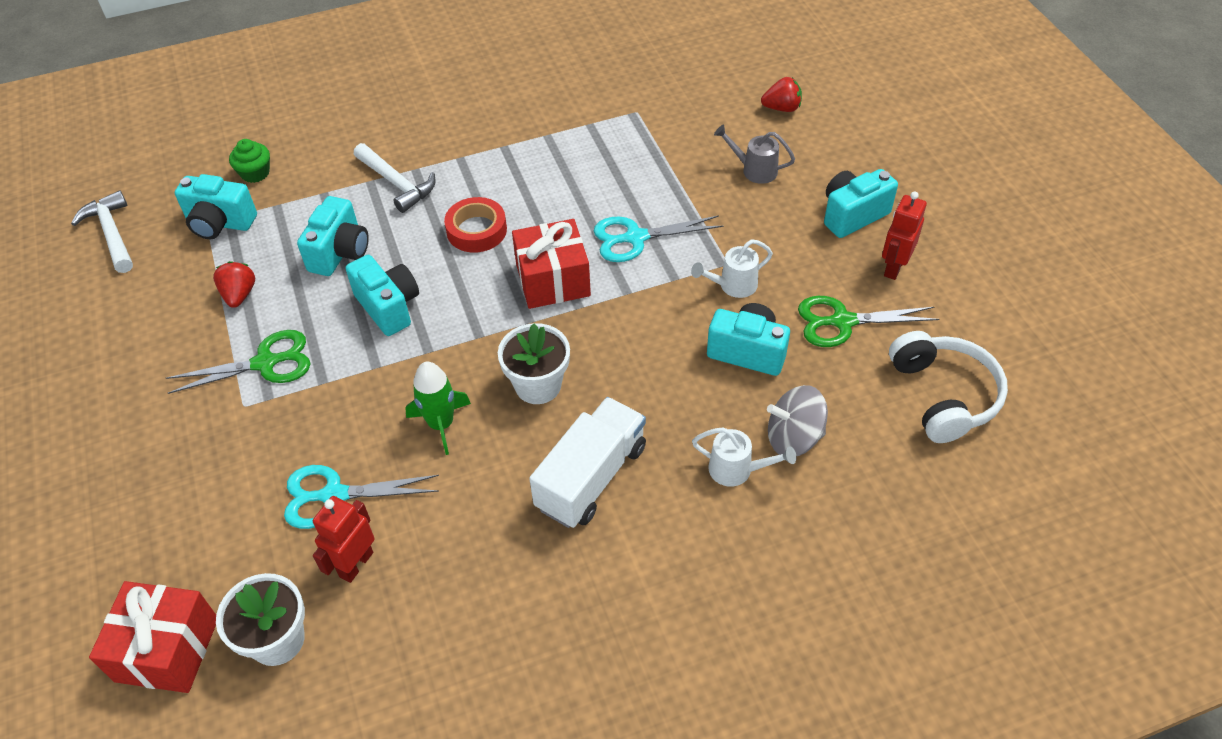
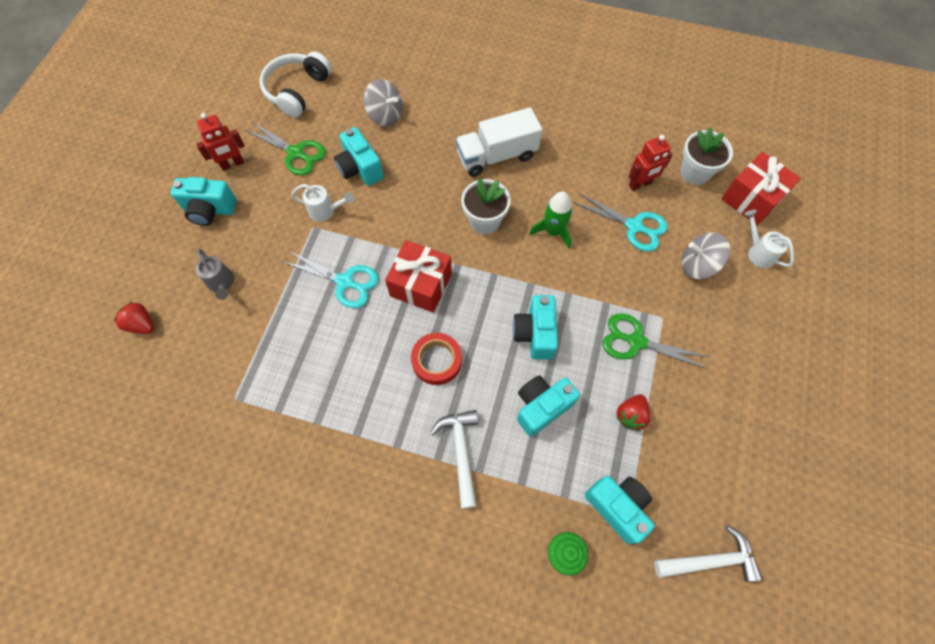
camera: 145 degrees left, 15 degrees up
white hammer [71,191,133,273] -> white hammer turned 105 degrees counterclockwise [654,526,762,582]
white watering can [692,427,796,487] -> white watering can moved to [744,210,794,268]
none -> grey spinning top [682,233,730,279]

